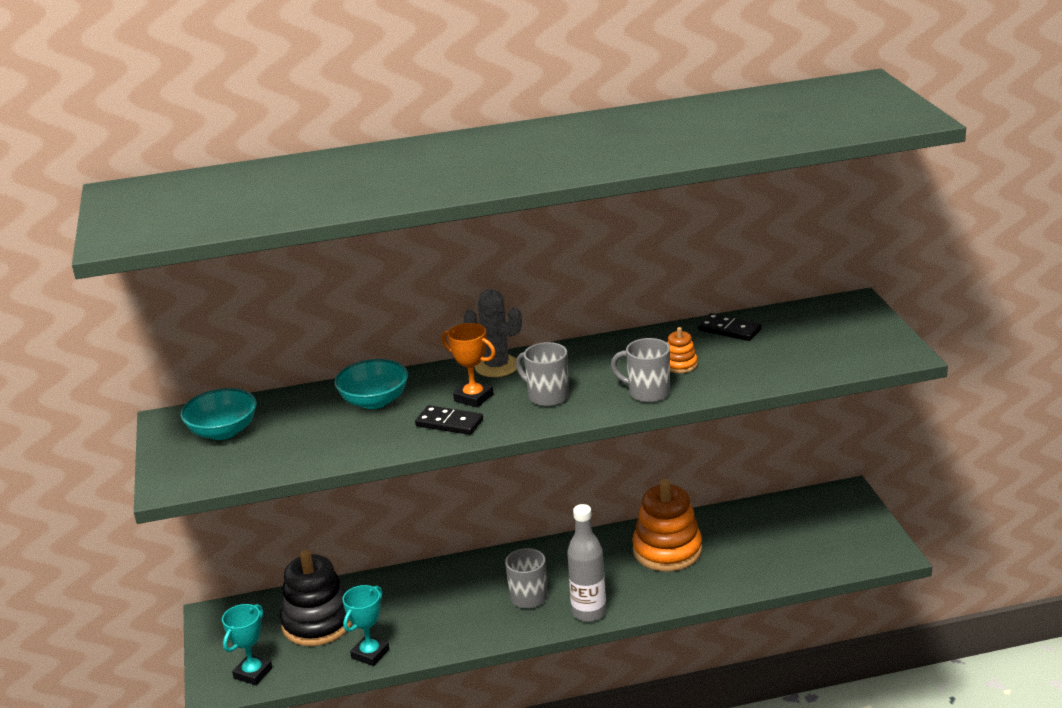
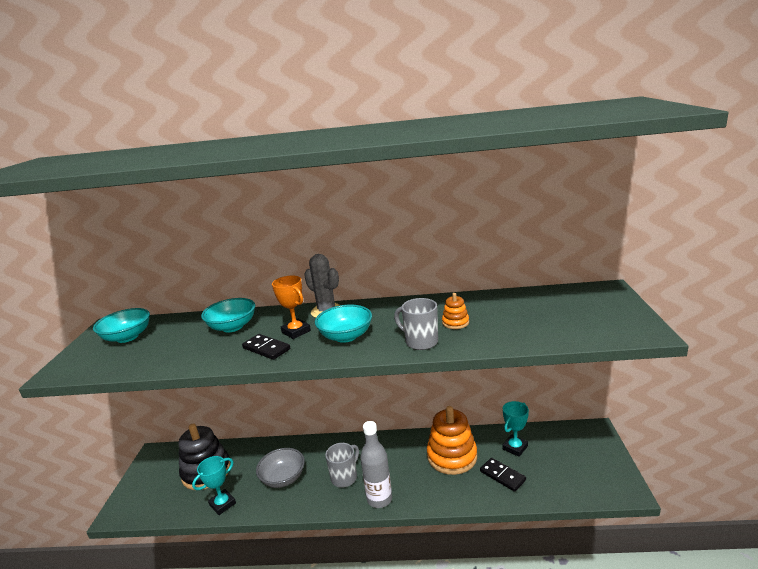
camera: 15 degrees right, 5 degrees down
turquoise trophy [222,604,272,685] -> turquoise trophy moved to [502,401,529,457]
grey mug [516,342,569,407] -> turquoise bowl [315,305,372,343]
black domino [698,313,762,341] -> black domino moved to [480,458,526,492]
none -> grey bowl [256,448,305,488]

